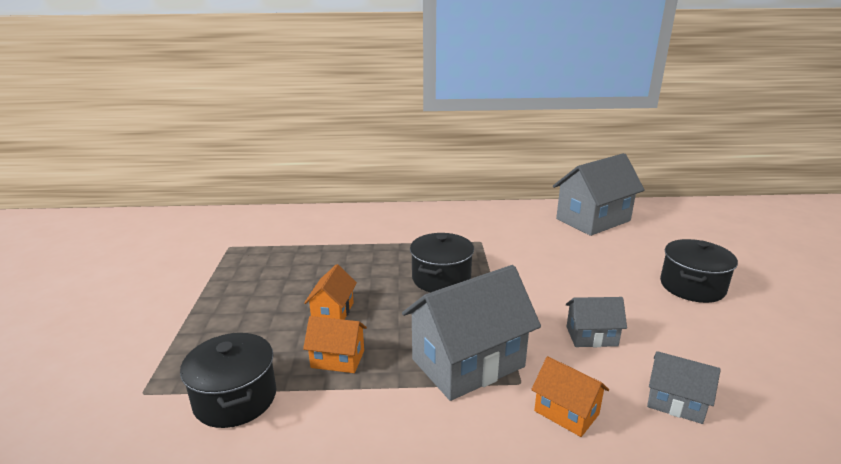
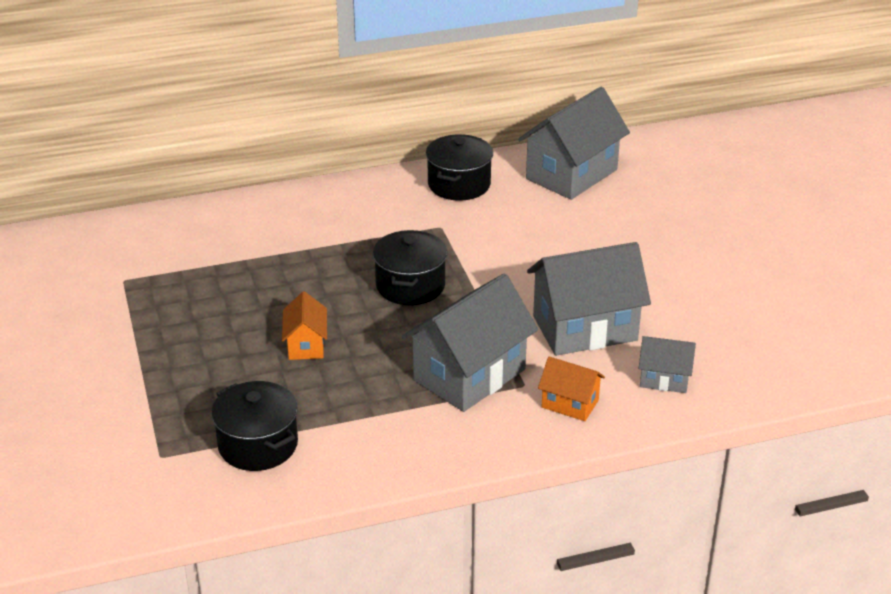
camera: 15 degrees left, 10 degrees up
orange house [303,316,367,373] -> none
grey house [566,297,627,347] -> grey house [527,242,651,356], size x1.98
black pot [660,239,738,303] -> black pot moved to [426,134,493,201]

